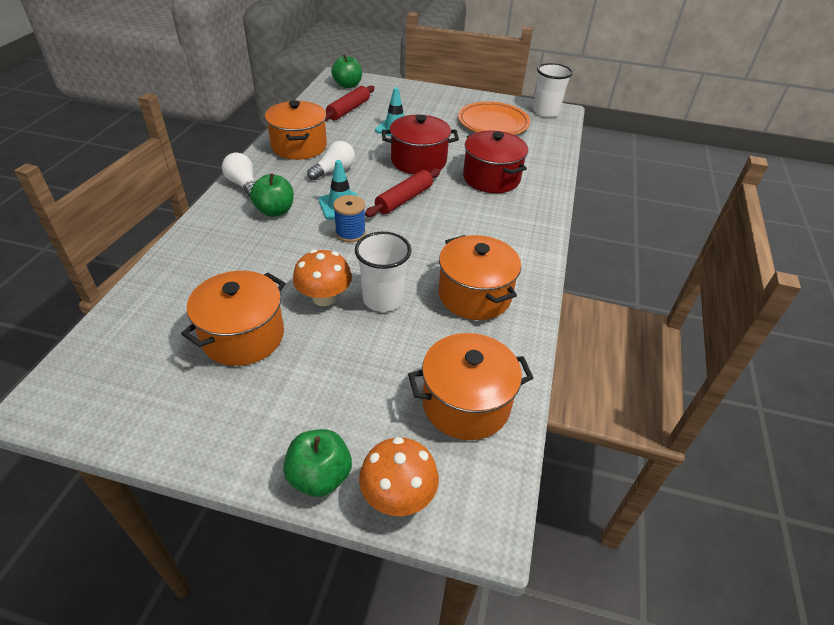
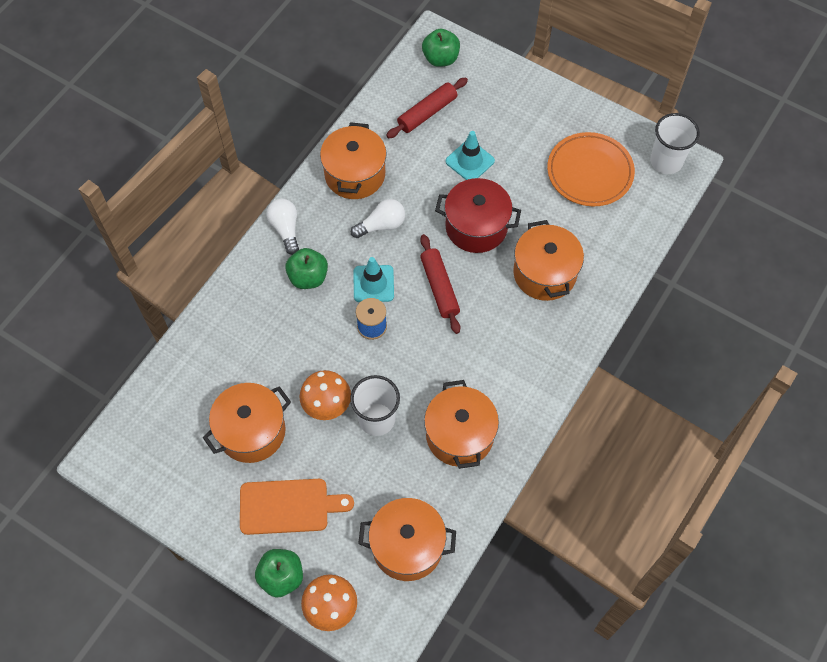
camera: 20 degrees right, 20 degrees up
red rolling pin [365,168,440,217] -> red rolling pin turned 75 degrees counterclockwise [420,234,460,334]
red pot [463,131,528,193] -> orange pot [513,220,584,301]
none -> orange cutting board [240,479,354,535]

